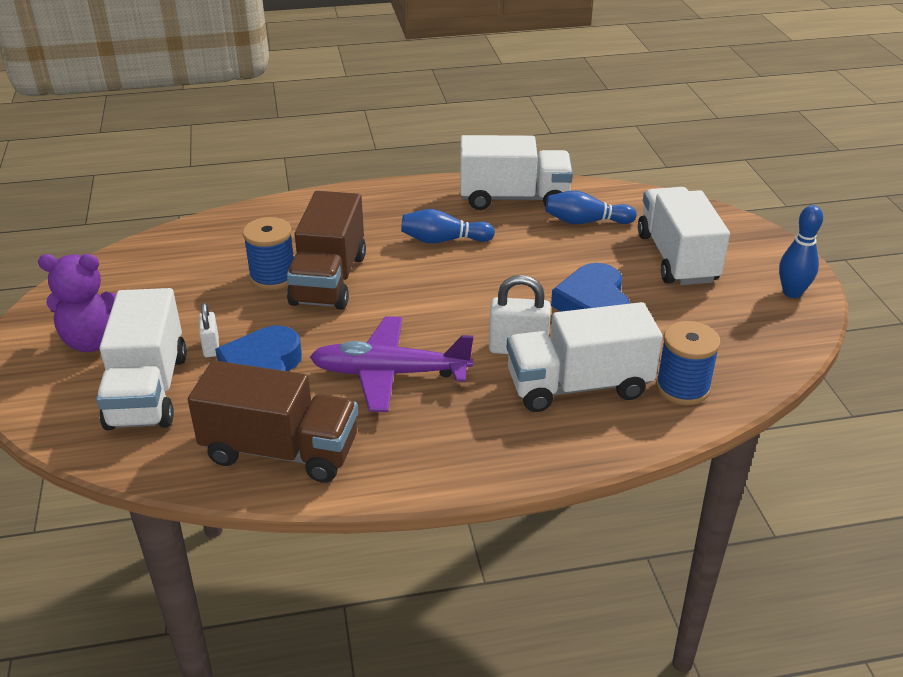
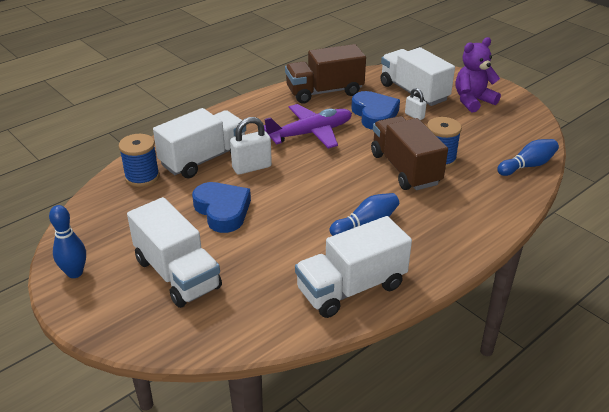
camera: 150 degrees right, 0 degrees up
blue bowling pin [545,191,637,224] -> blue bowling pin moved to [497,139,559,176]

